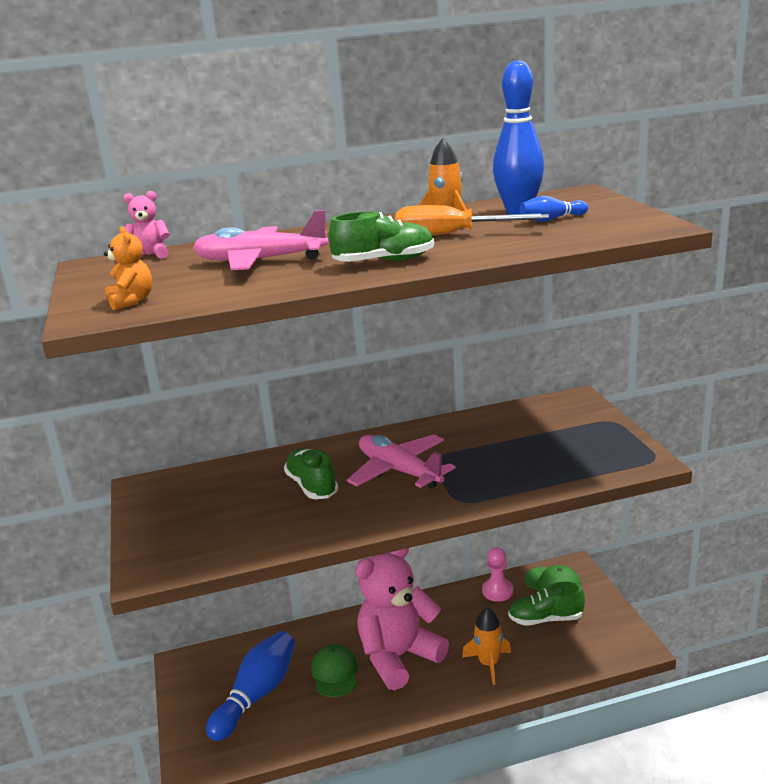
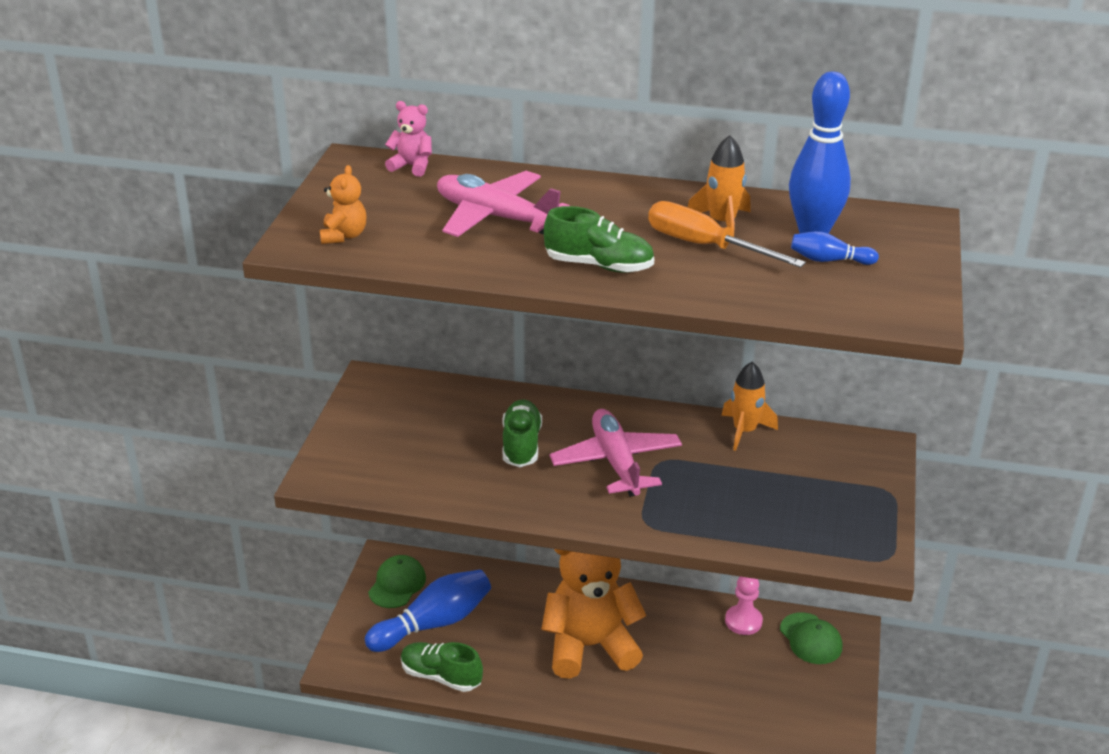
camera: 25 degrees right, 10 degrees up
green cap [311,644,358,697] -> green cap moved to [368,555,426,608]
pink teddy bear [355,548,449,691] -> orange teddy bear [541,549,646,679]
orange rocket [462,607,511,685] -> orange rocket moved to [721,362,778,451]
green shoe [508,582,585,626] -> green shoe moved to [401,642,483,692]

